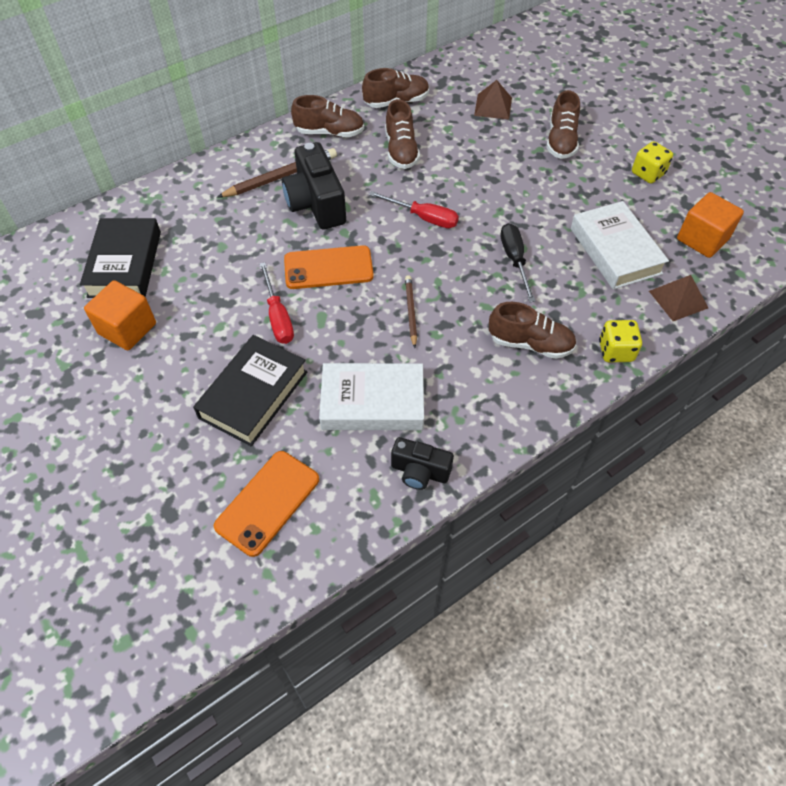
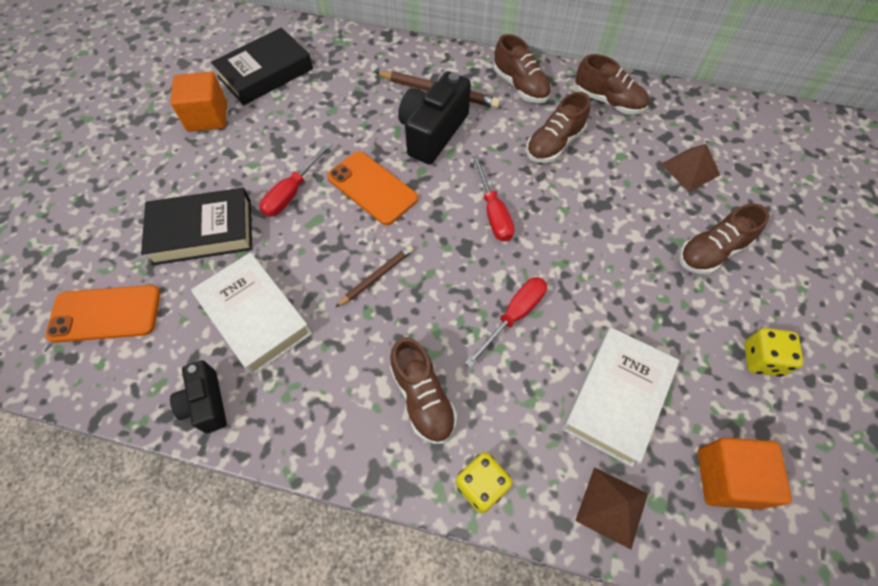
camera: 50 degrees right, 5 degrees up
black screwdriver [500,223,535,302] -> red screwdriver [465,277,547,368]

